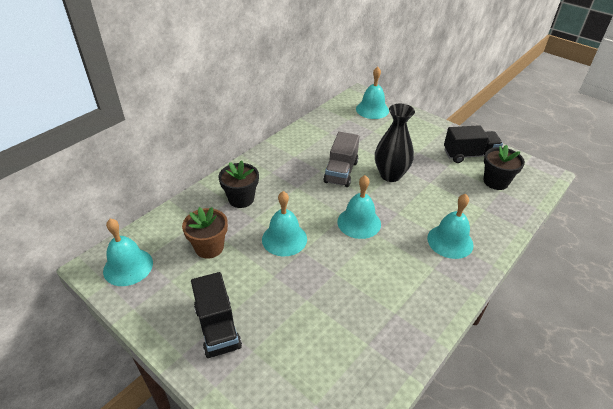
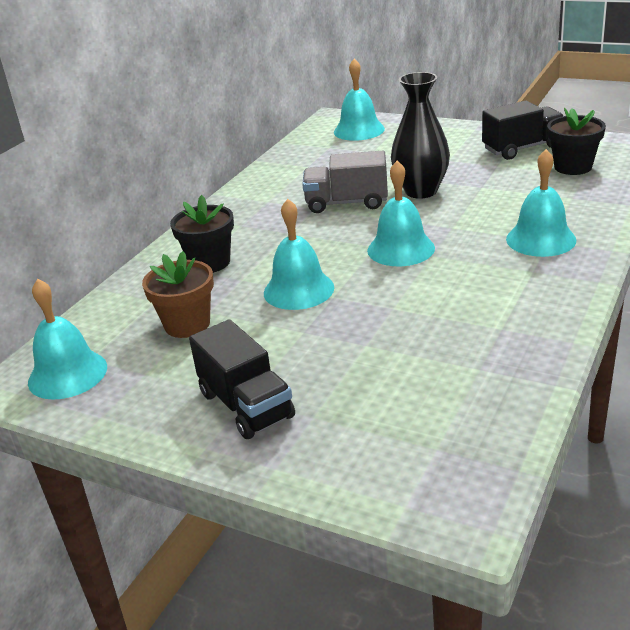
camera: 10 degrees left, 10 degrees down
grey truck [323,132,360,187] -> grey truck turned 90 degrees clockwise [302,151,388,213]

